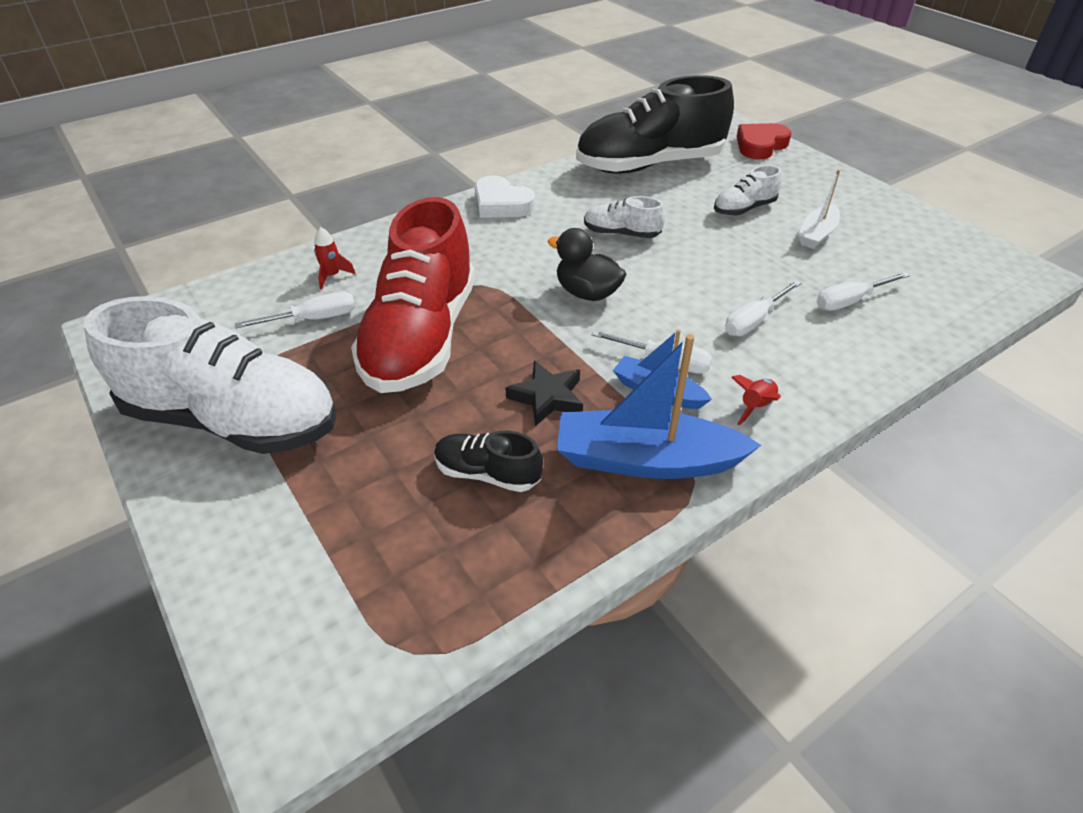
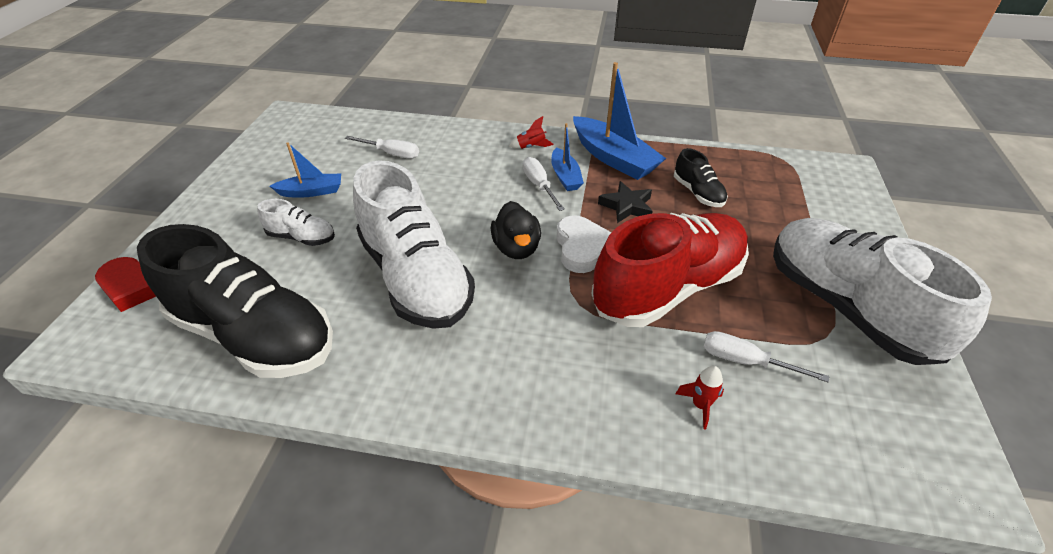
camera: 135 degrees left, 0 degrees up
white heart [475,175,535,218] -> white heart moved to [557,215,612,273]
white shoe [584,196,665,238] -> white shoe [353,160,475,329], size x2.25
white screwdriver [725,280,801,336] -> none
white boat [798,170,840,249] -> blue boat [270,142,341,198]

